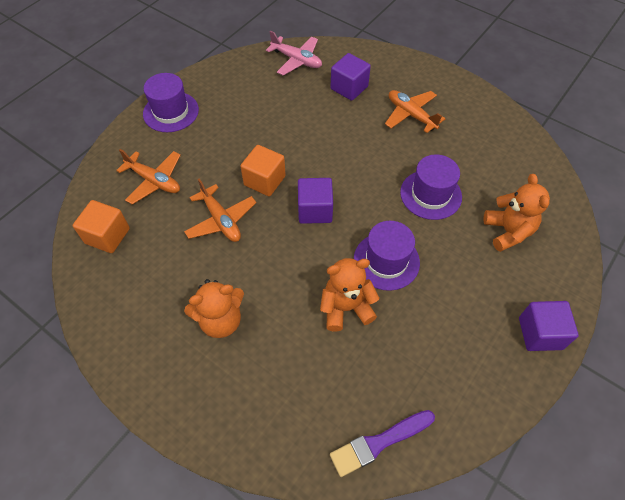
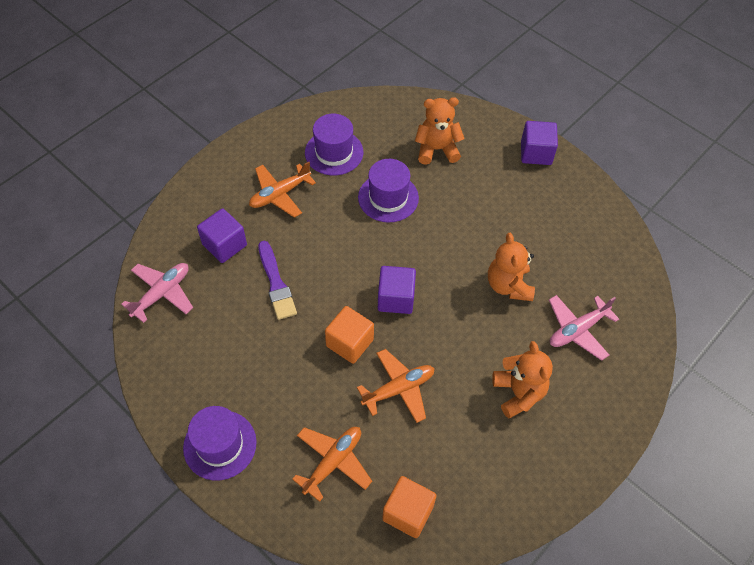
camera: 85 degrees left, 0 degrees up
purple brush [330,410,435,477] -> purple brush moved to [258,241,297,320]
purple hat [354,221,420,291] -> purple hat moved to [305,114,363,175]
none -> pink plane [549,295,619,361]

